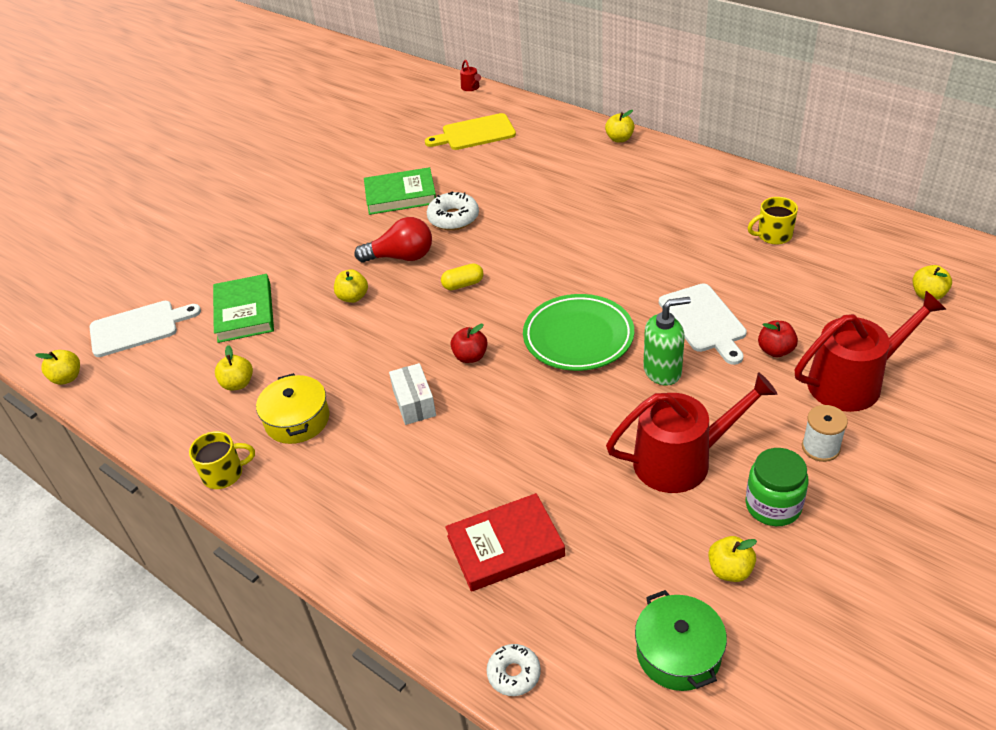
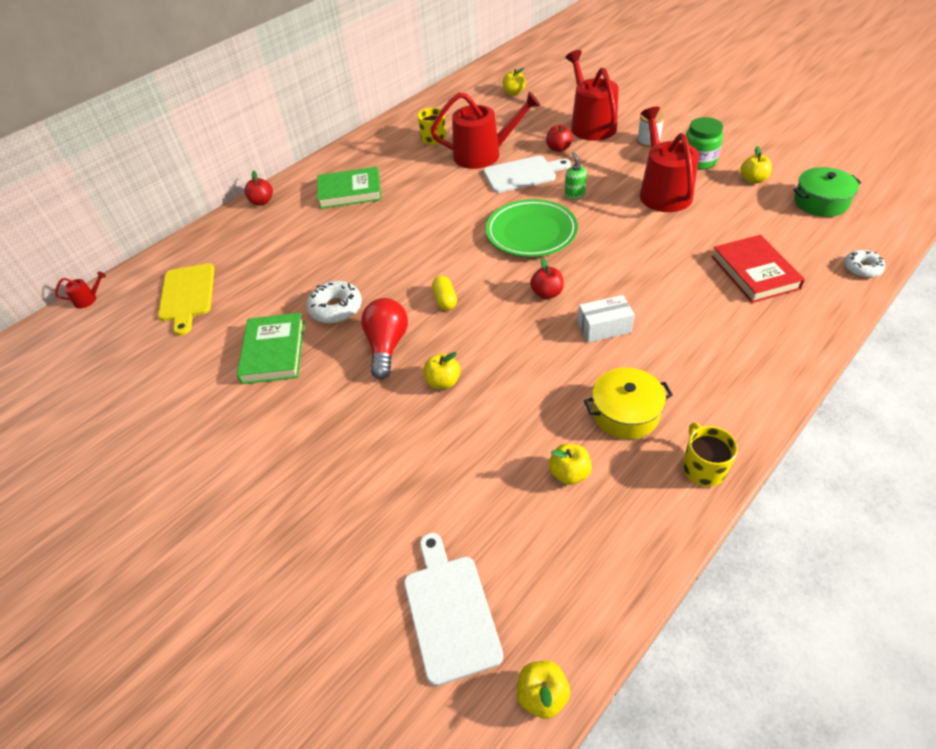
camera: 85 degrees left, 5 degrees up
green book [213,274,274,343] -> green book moved to [317,167,382,209]
yellow apple [605,110,634,142] -> red apple [244,171,273,206]
green soap dispenser [643,297,691,385] -> green soap dispenser [565,152,587,199], size x0.62
none -> red watering can [431,91,541,169]

